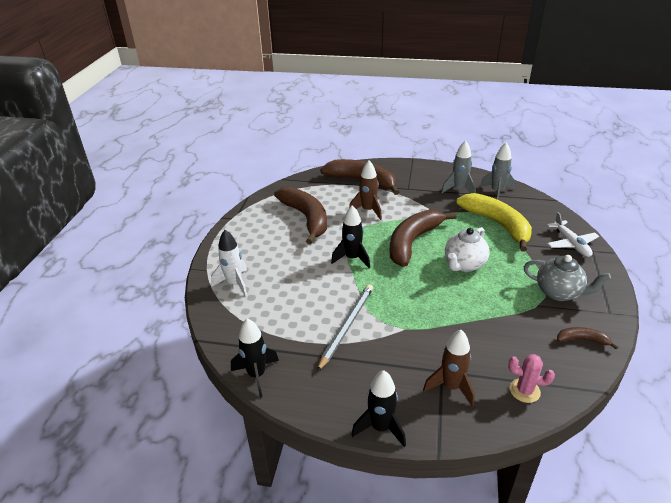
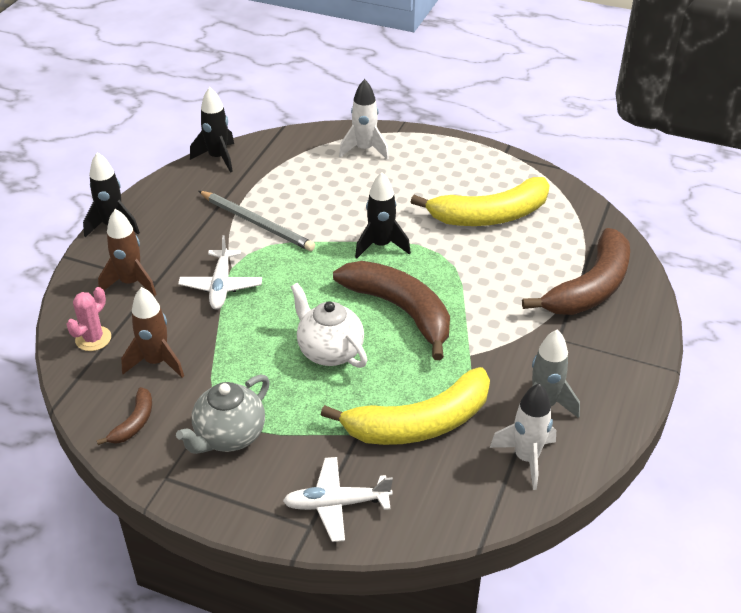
camera: 100 degrees right, 5 degrees up
brown banana [274,187,327,244] -> yellow banana [411,177,550,226]
brown rocket [349,161,382,220] -> brown rocket moved to [121,287,184,378]
grey rocket [480,142,515,200] -> white rocket [490,384,556,490]
none -> white plane [178,235,262,310]

